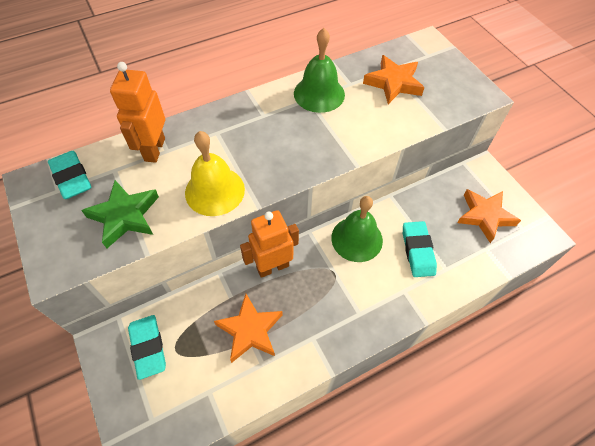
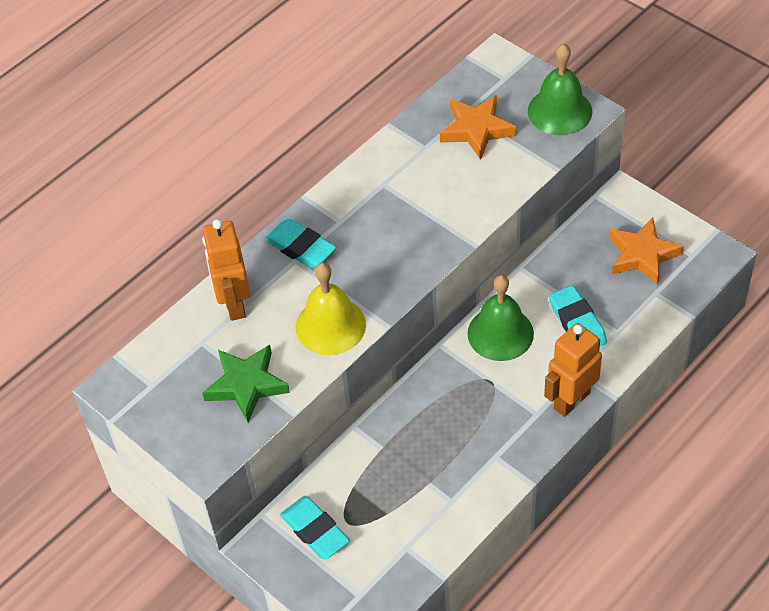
camera: 15 degrees left, 5 degrees down
turquoise eraser [48,151,91,199] -> turquoise eraser moved to [265,219,337,269]
orange star [214,294,282,363] -> none
orange robot [240,210,299,278] -> orange robot moved to [544,323,602,417]
green bell [294,28,345,113] -> green bell moved to [528,44,592,135]

